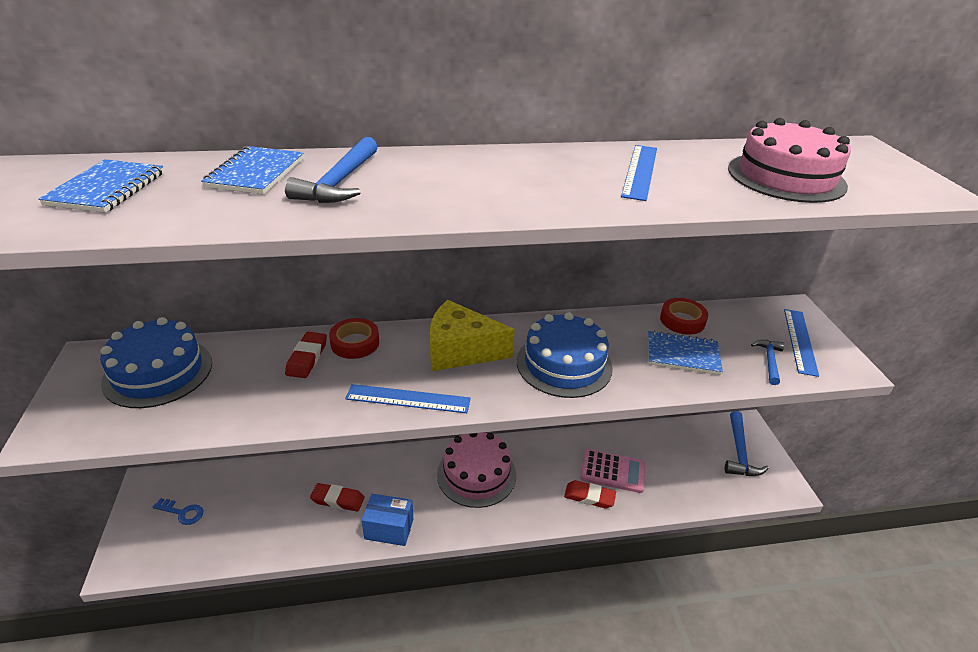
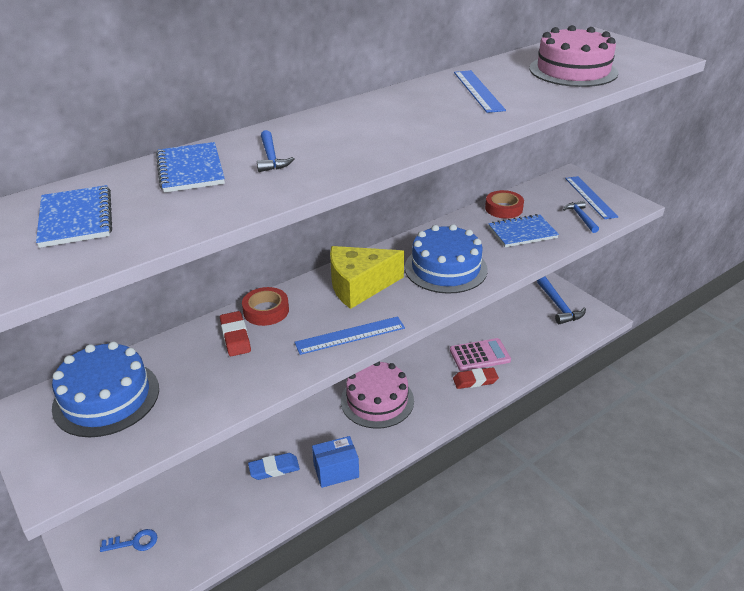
camera: 25 degrees left, 0 degrees up
blue hammer [285,137,377,203] -> blue hammer [257,130,295,172], size x0.63
red eraser [310,483,365,512] -> blue eraser [248,453,300,480]

